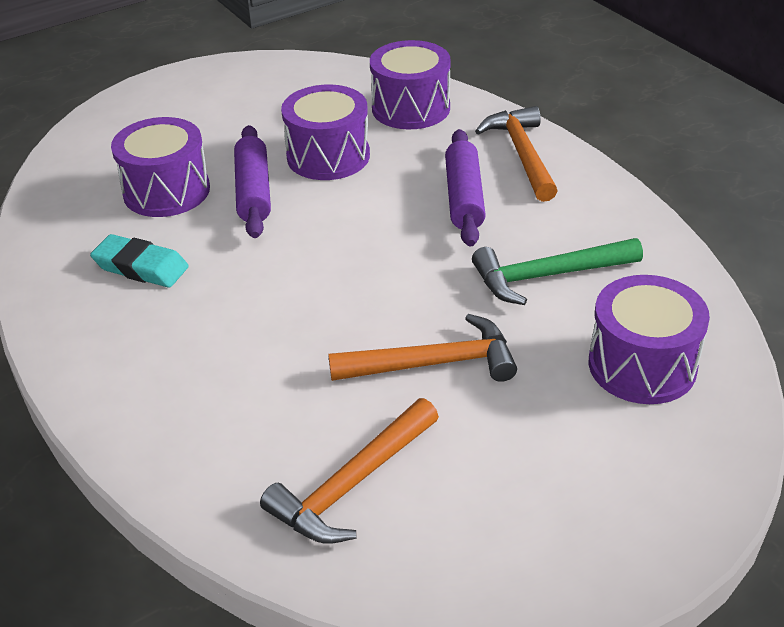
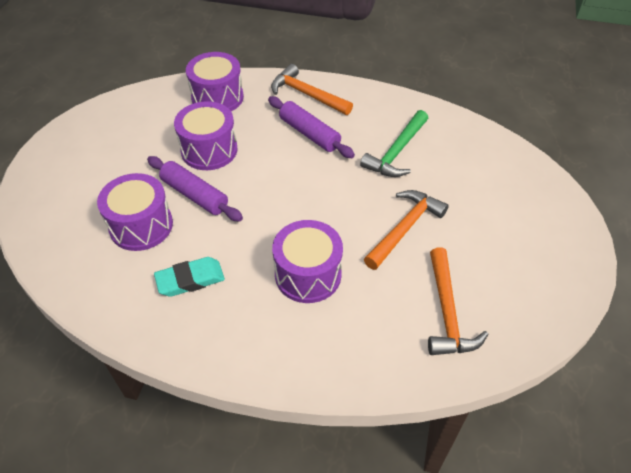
camera: 45 degrees left, 10 degrees up
purple drum [589,275,710,404] -> purple drum moved to [272,220,343,303]

